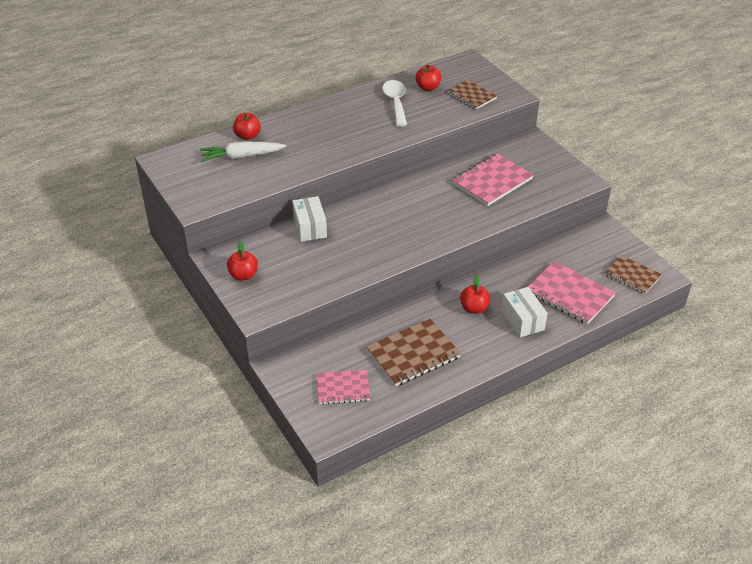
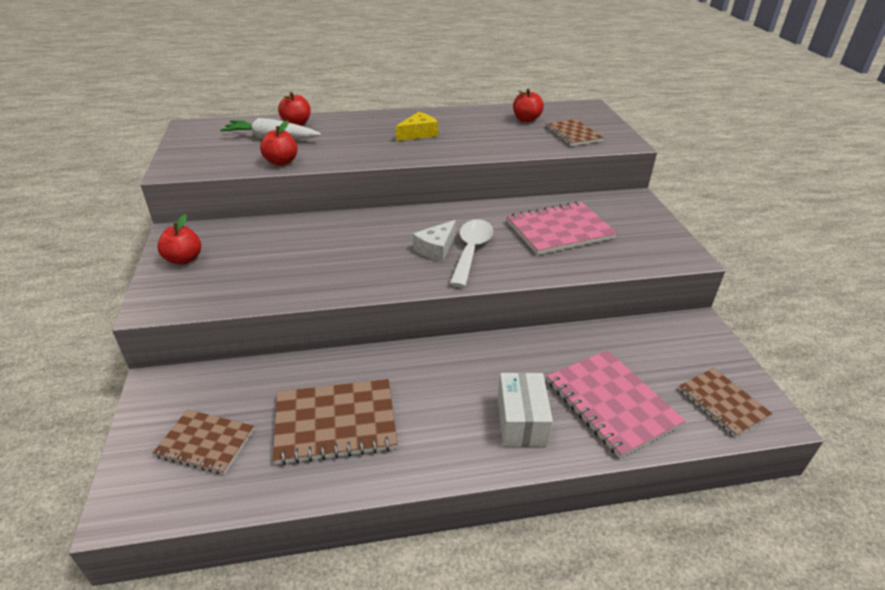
camera: 20 degrees right, 5 degrees down
white box [292,196,327,242] -> none
pink notebook [317,370,370,405] -> brown notebook [153,409,254,474]
white spoon [383,80,407,127] -> white spoon moved to [449,219,493,287]
red apple [460,276,491,314] -> red apple moved to [260,120,298,166]
none -> yellow cheese [396,112,438,141]
none -> white cheese [413,220,456,262]

